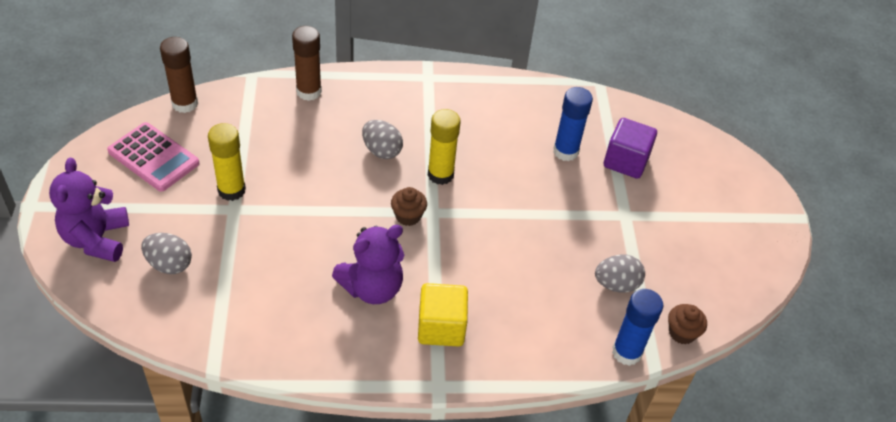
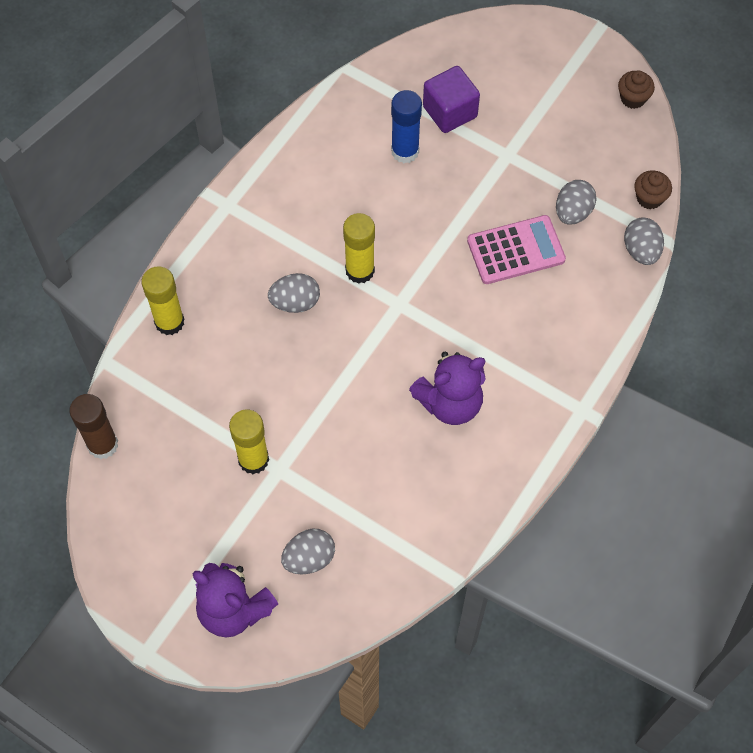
camera: 50 degrees left, 15 degrees up
pink calculator [107,122,200,192] -> pink calculator moved to [467,215,566,284]
brown glue stick [292,26,322,101] -> yellow glue stick [141,266,184,335]
purple teddy bear [332,225,404,304] -> purple teddy bear turned 60 degrees clockwise [409,352,486,425]
brown cupcake [391,187,427,226] -> brown cupcake moved to [618,71,655,109]
yellow cube [418,283,468,347] -> none
blue glue stick [612,289,663,366] -> grey egg [624,217,664,265]

